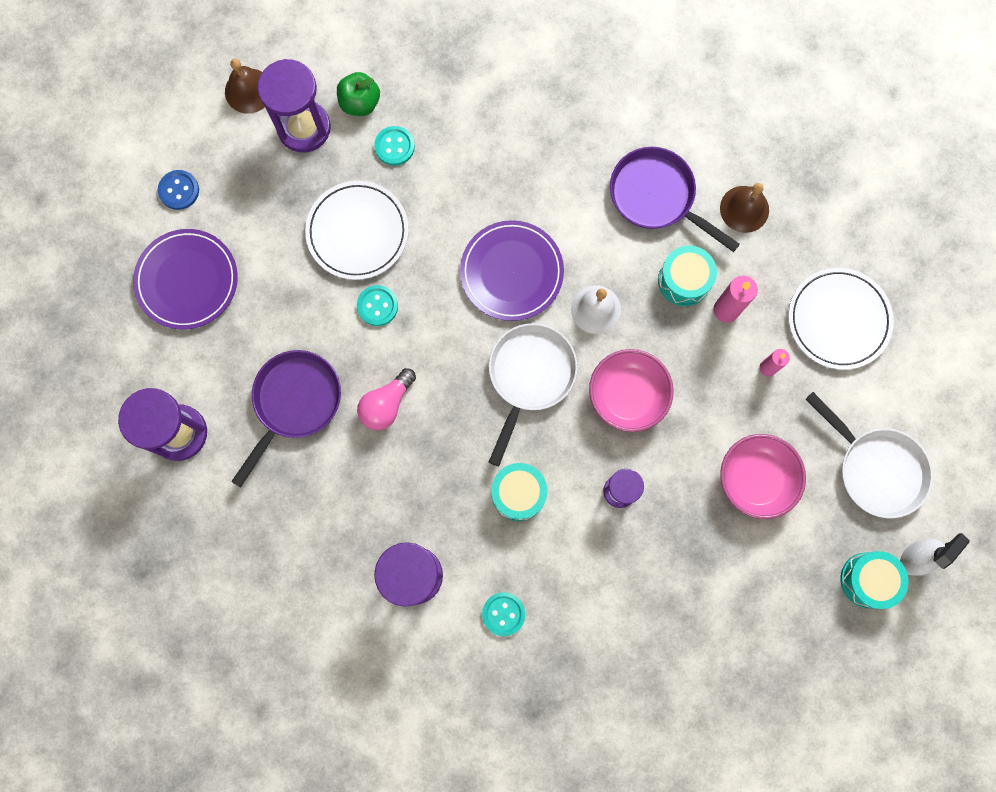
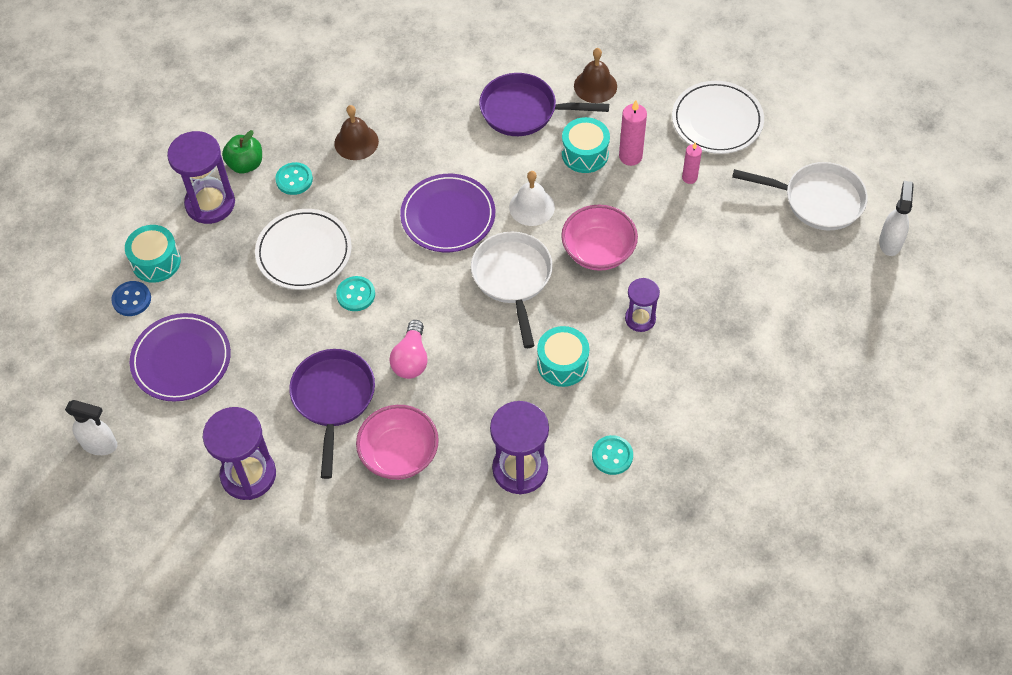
camera: 30 degrees left, 20 degrees down
brown bell [225,59,265,113] -> brown bell moved to [334,105,379,160]
pink bowl [720,434,806,519] -> pink bowl moved to [356,405,439,480]
turquoise drum [841,551,909,609] -> turquoise drum moved to [125,225,181,283]
none -> white spray bottle [65,400,117,455]

